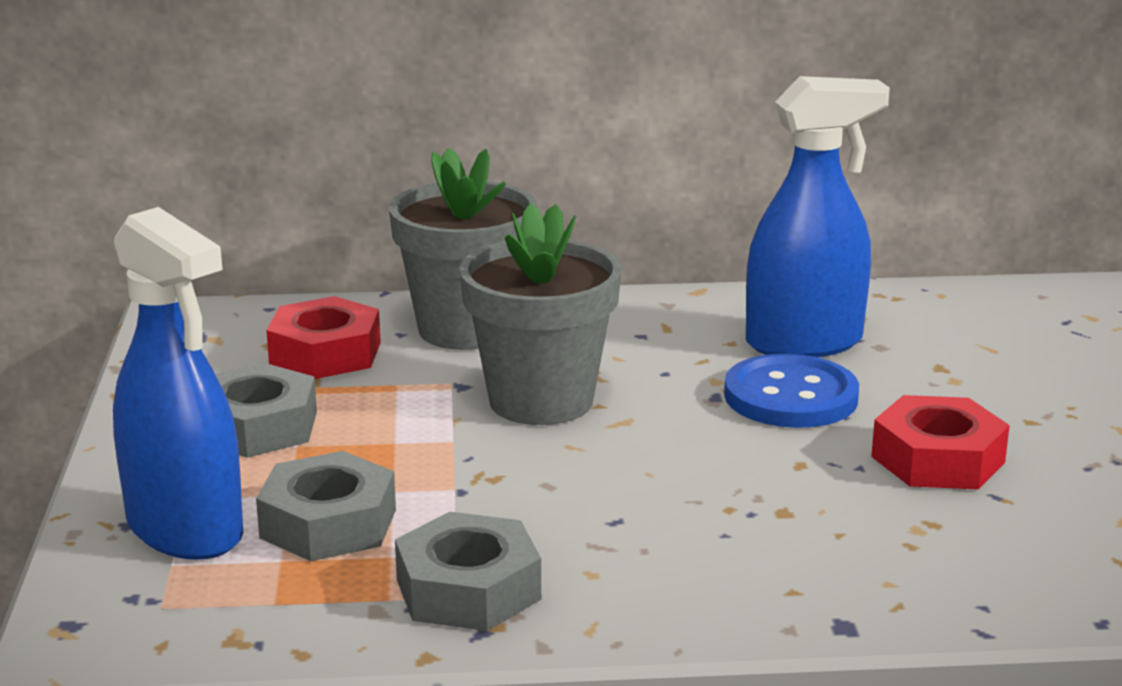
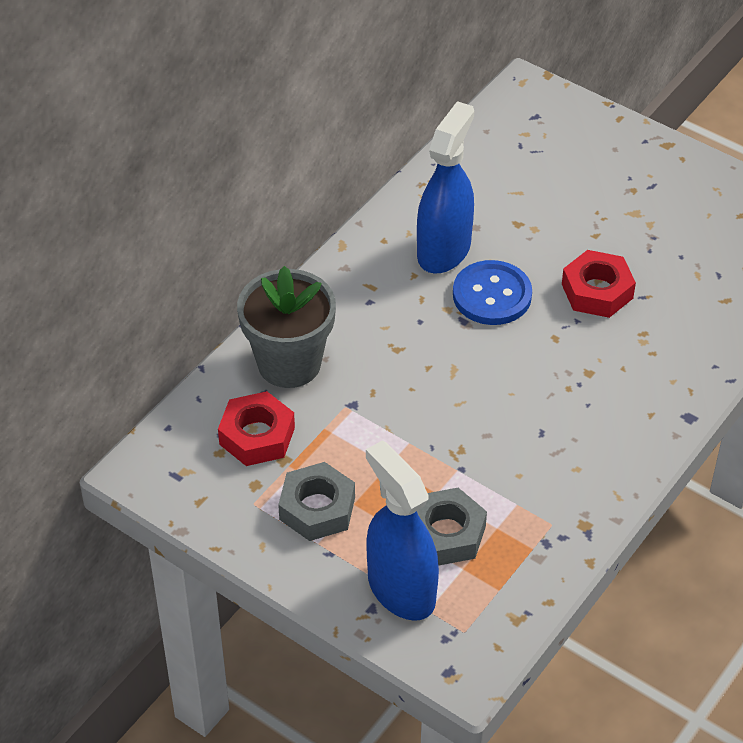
camera: 50 degrees left, 25 degrees up
blue spray bottle [113,207,243,560] -> blue spray bottle turned 120 degrees counterclockwise [366,440,439,621]
grey nut [395,512,541,631] -> none
grey flower pot [459,203,622,425] -> none

